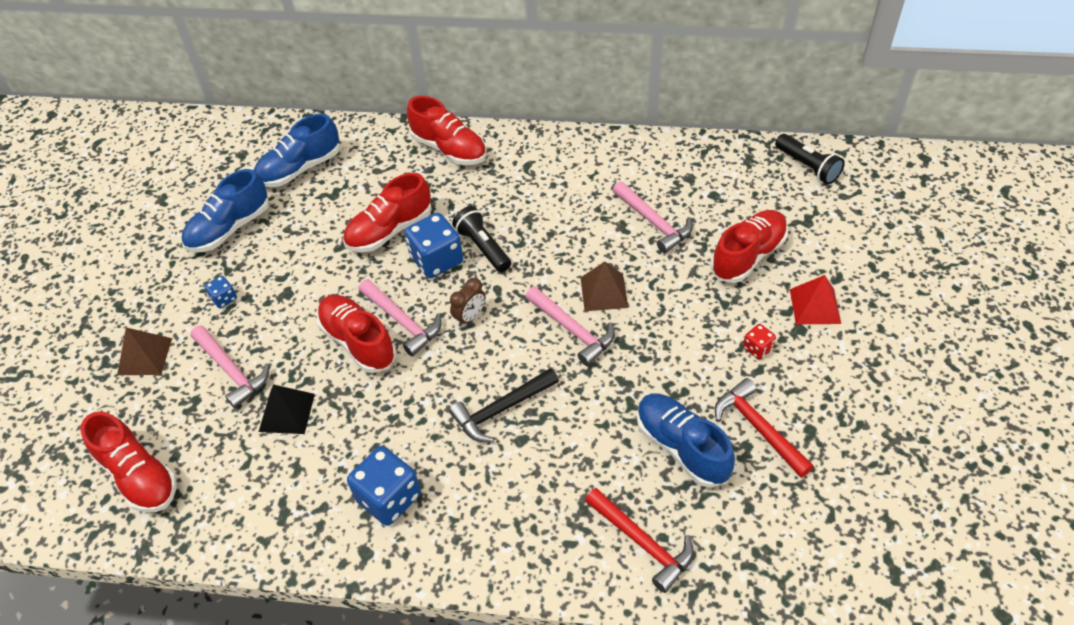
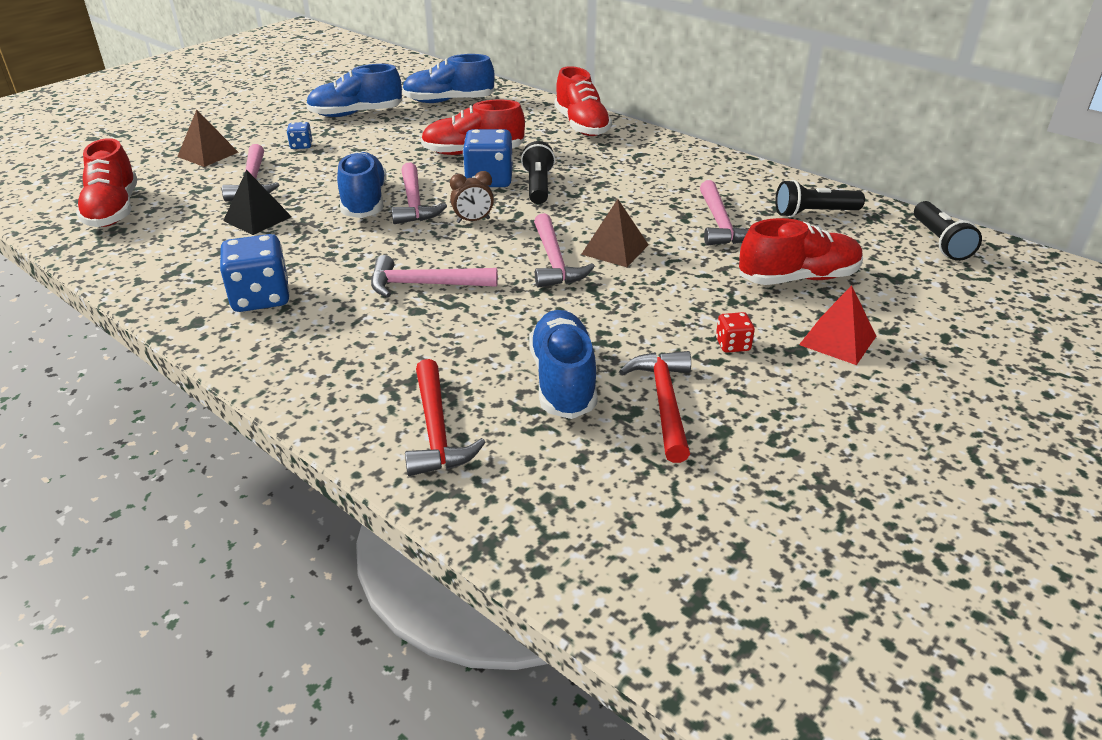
camera: 30 degrees right, 15 degrees down
red shoe [317,295,396,373] -> blue shoe [337,151,387,218]
black hammer [449,368,559,442] -> pink hammer [371,255,498,297]
none -> black flashlight [775,180,865,217]

